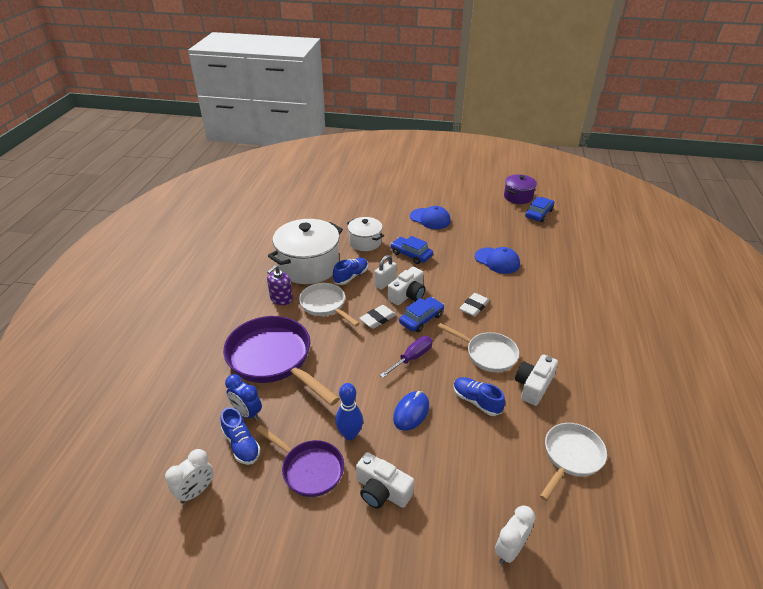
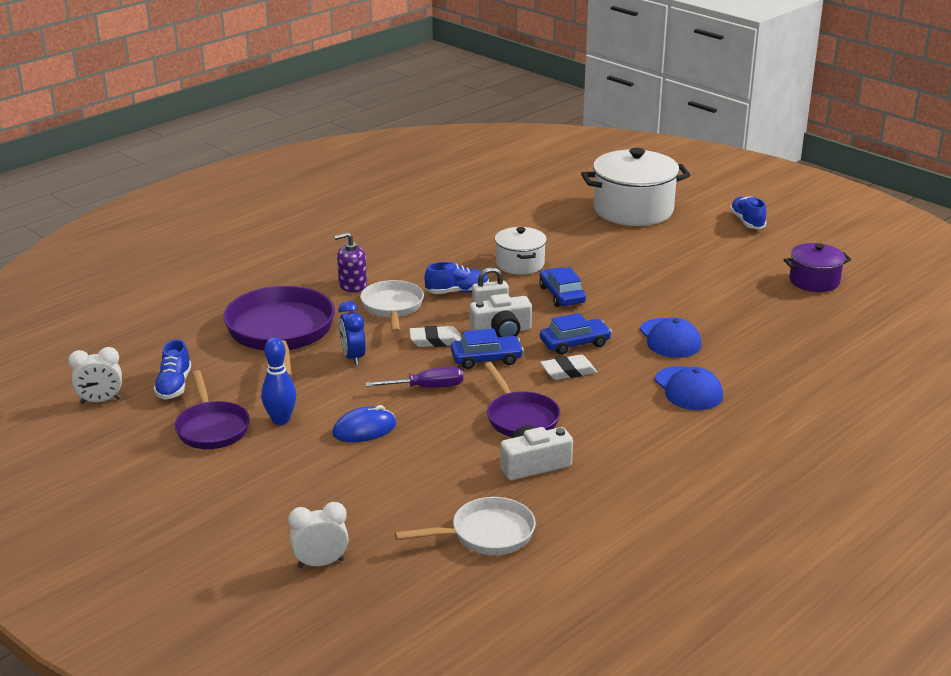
camera: 35 degrees right, 10 degrees down
blue clock [225,374,262,421] -> blue clock moved to [339,301,366,366]
white pot [268,219,343,284] -> white pot moved to [581,148,690,226]
white camera [356,452,414,509] -> none
blue cap [410,206,451,229] -> blue cap moved to [655,366,723,410]
white pan [437,323,519,372] -> purple pan [484,362,560,437]
blue shoe [454,377,505,416] -> blue shoe moved to [730,196,767,229]
blue car [525,197,554,222] -> blue car moved to [540,313,612,355]

